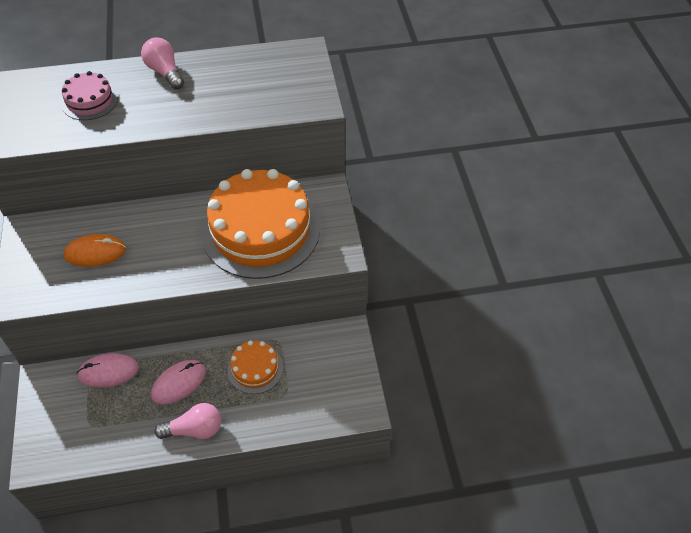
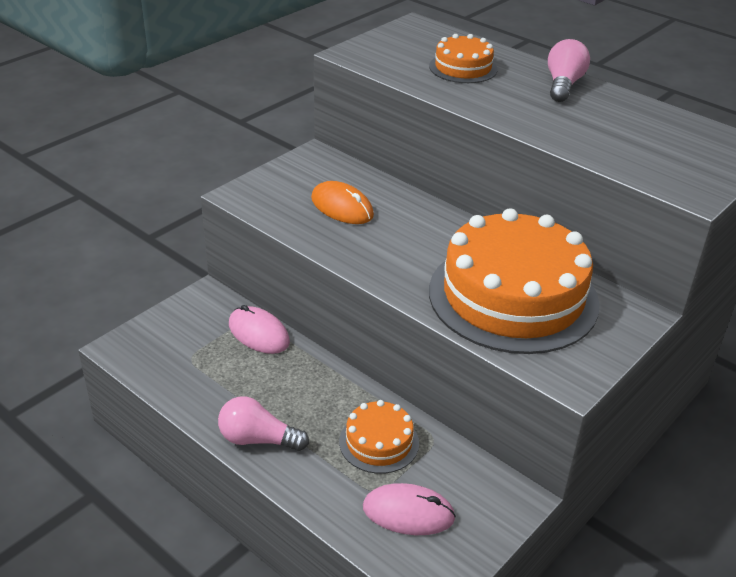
camera: 50 degrees right, 15 degrees down
pink cake [61,71,118,120] -> orange cake [429,34,498,83]
pink mouse [151,360,206,404] -> pink mouse moved to [363,483,456,535]
pink light bulb [154,403,221,439] -> pink light bulb turned 150 degrees clockwise [218,396,309,451]

